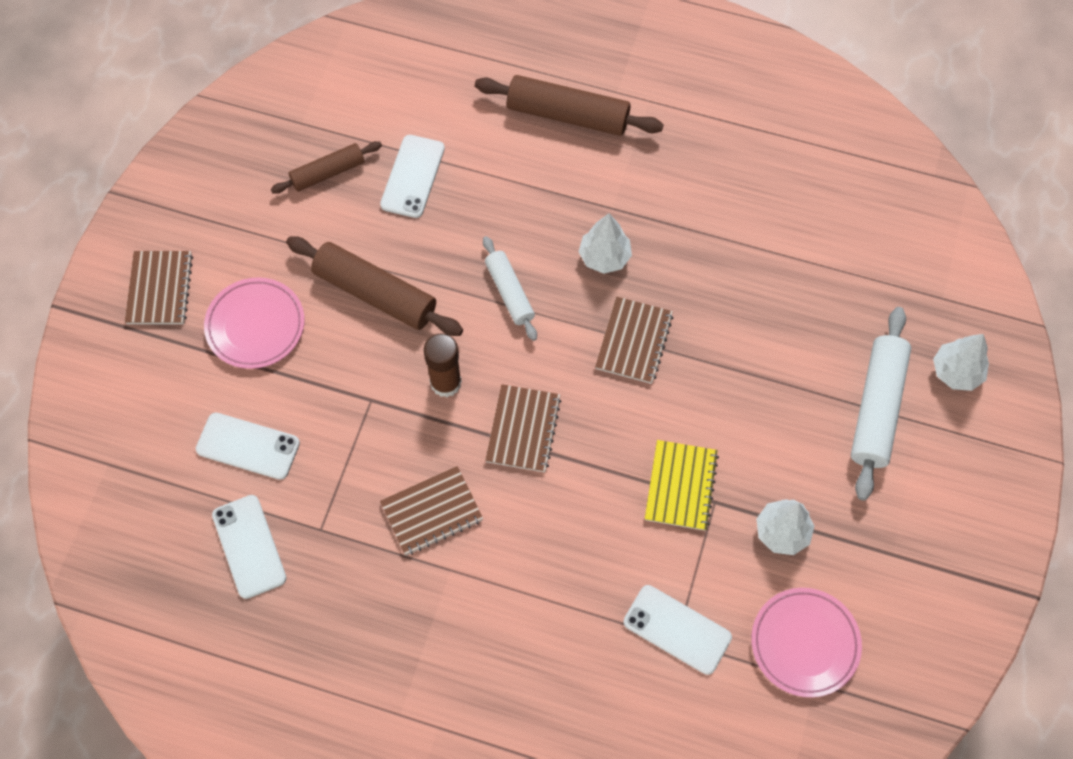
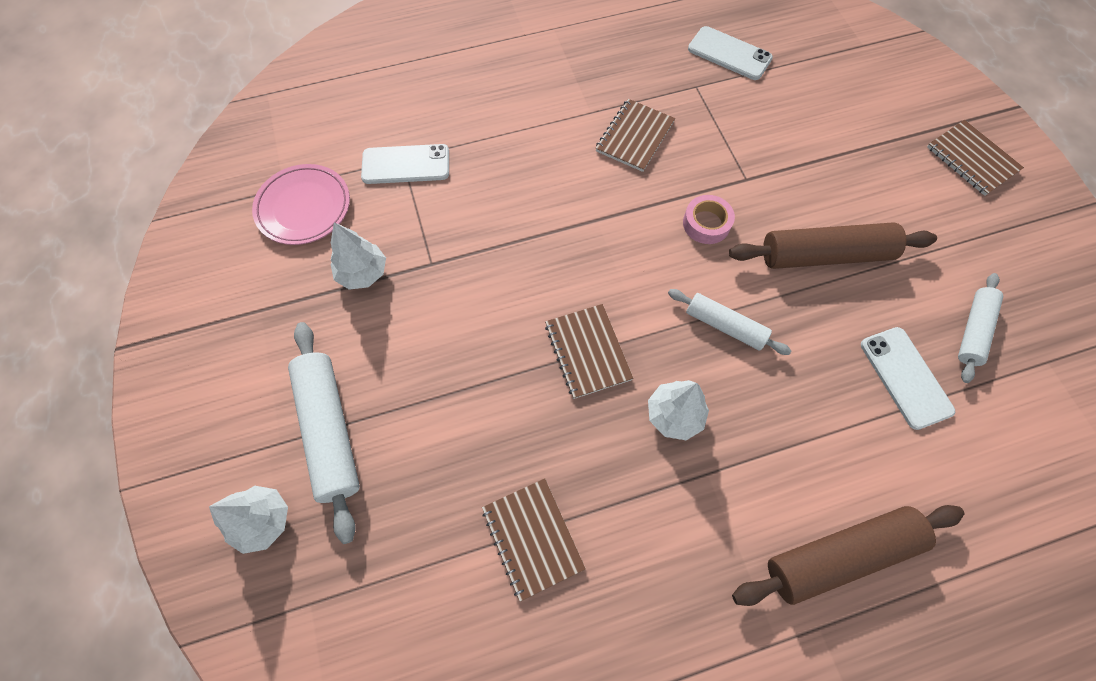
camera: 145 degrees right, 0 degrees up
white phone [196,413,300,480] -> none
pink plate [204,277,305,369] -> none
brown rolling pin [271,141,382,194] -> white rolling pin [958,273,1003,383]
brown glue stick [424,334,462,397] -> pink tape [683,195,735,244]
brown notebook [485,384,561,472] -> brown notebook moved to [482,478,586,602]
yellow notebook [645,440,719,531] -> none

